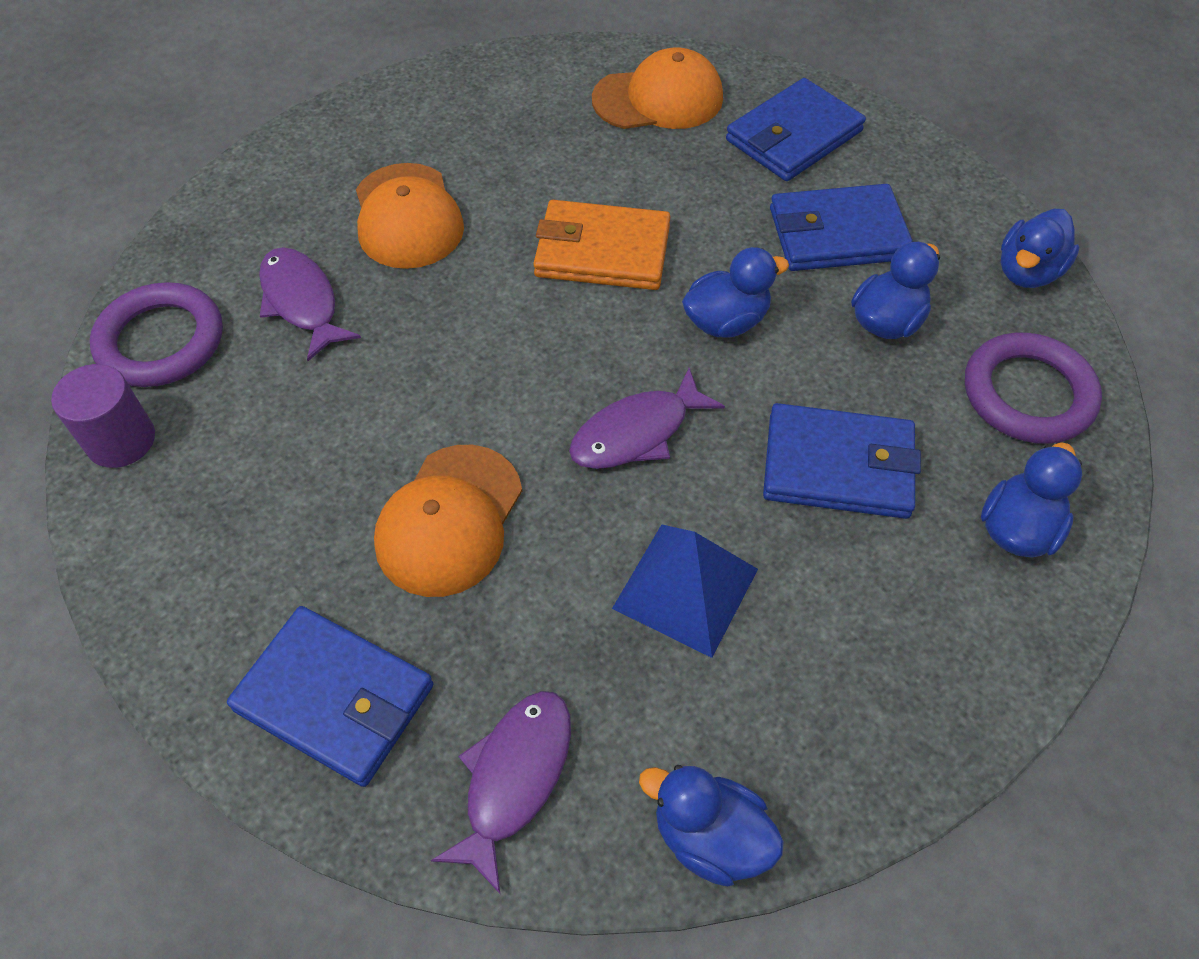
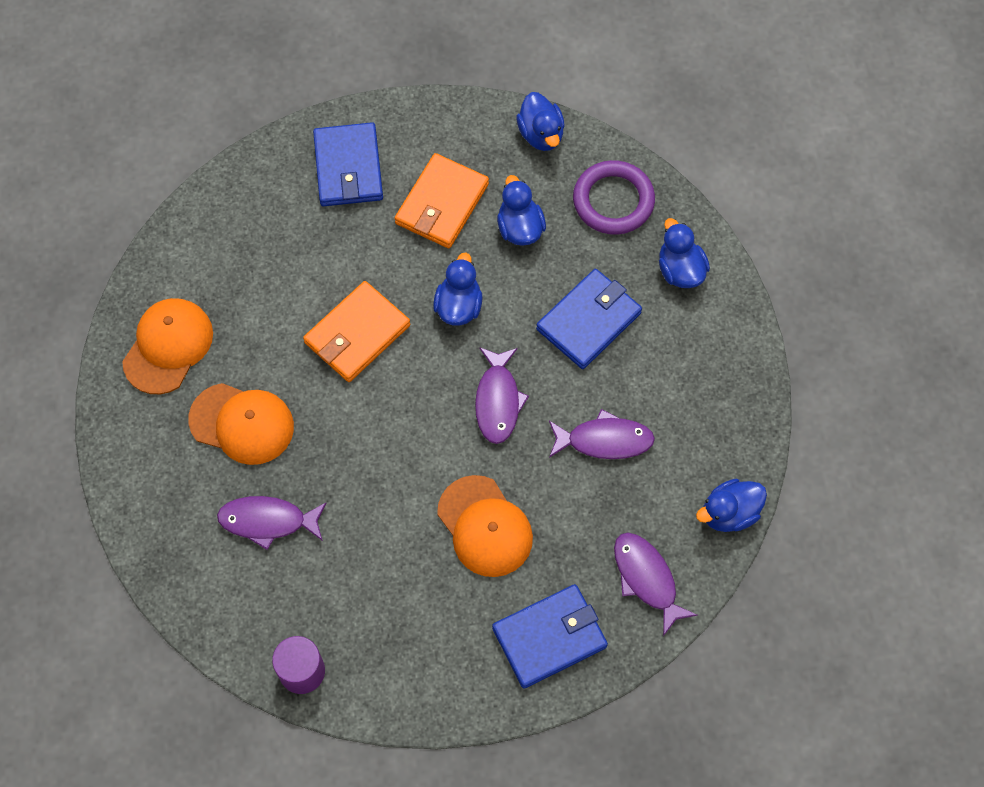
camera: 55 degrees left, 10 degrees up
purple ring [90,282,223,387] -> none
orange cap [592,47,723,129] -> orange cap moved to [122,298,213,394]
blue pyramid [612,524,758,658] -> purple fish [549,409,655,459]
blue wallet [770,184,913,271] -> orange wallet [395,153,489,248]

